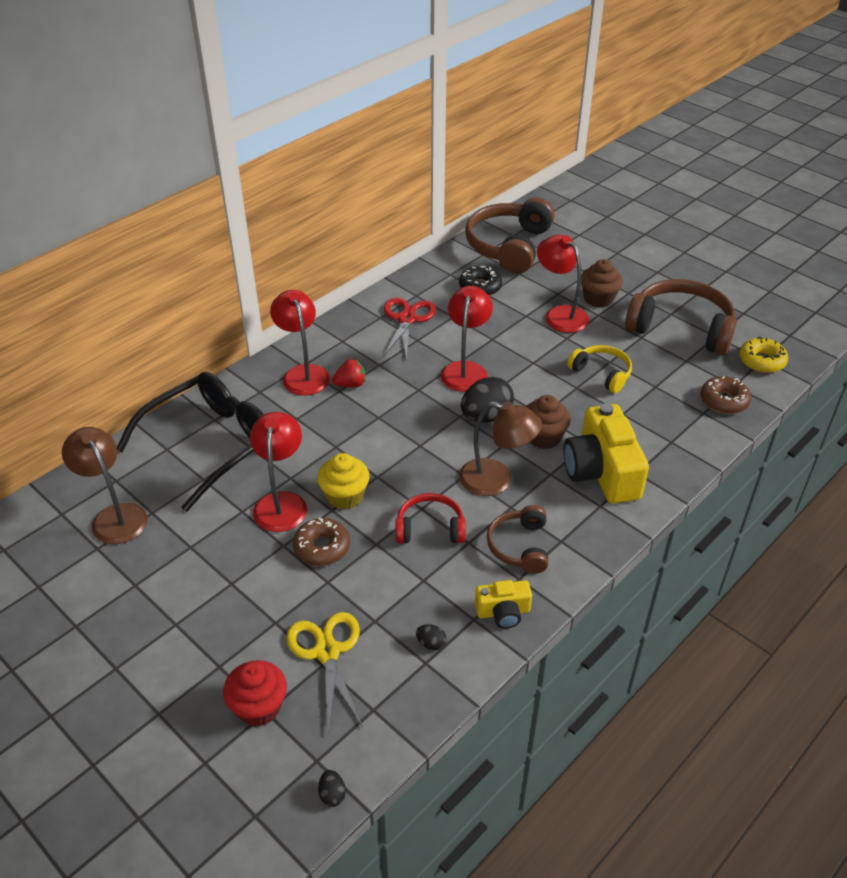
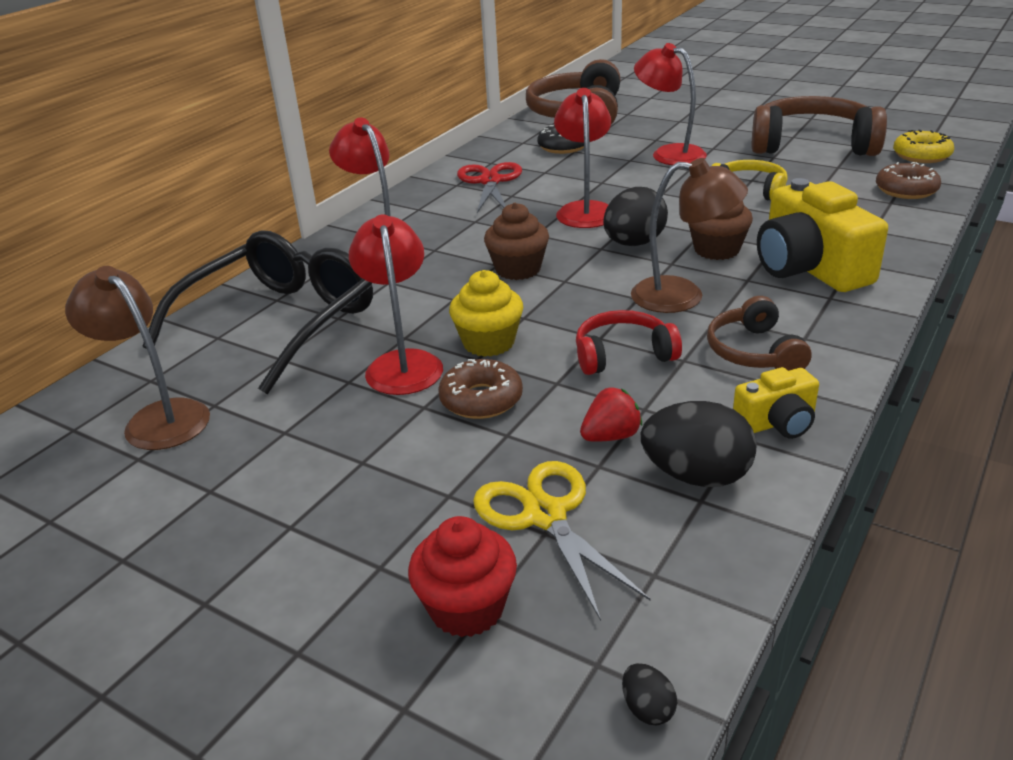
camera: 10 degrees left, 10 degrees down
red strawberry [332,359,365,387] -> red strawberry moved to [580,387,642,442]
black egg [416,624,447,650] -> black egg [641,401,757,487], size x2.27
brown cupcake [581,259,623,308] -> brown cupcake moved to [484,203,549,280]

